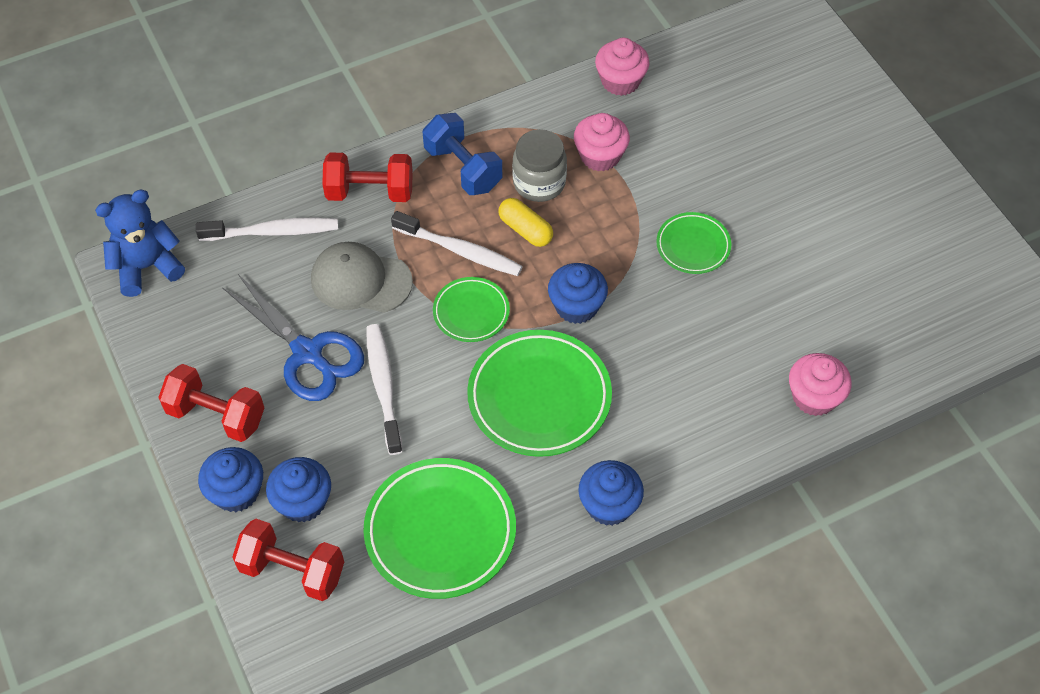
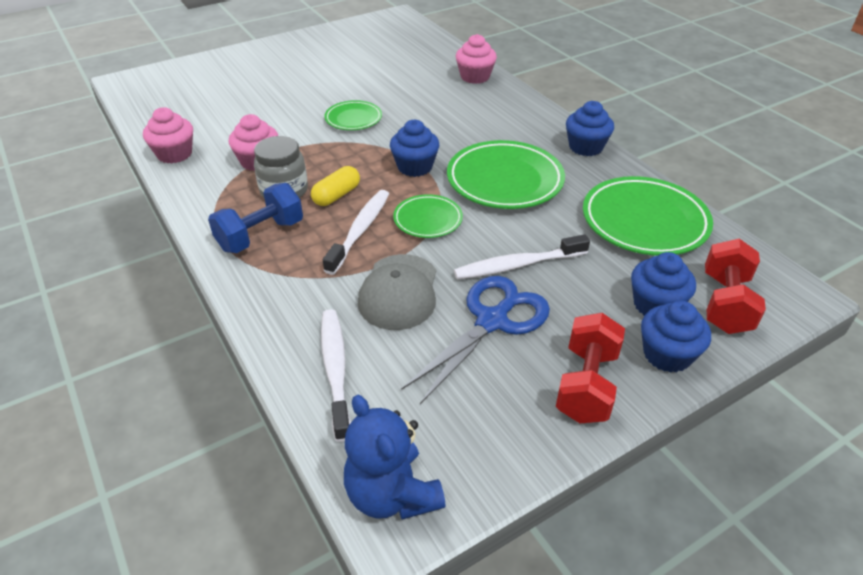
camera: 95 degrees left, 15 degrees down
red dumbbell [322,153,413,202] -> none

